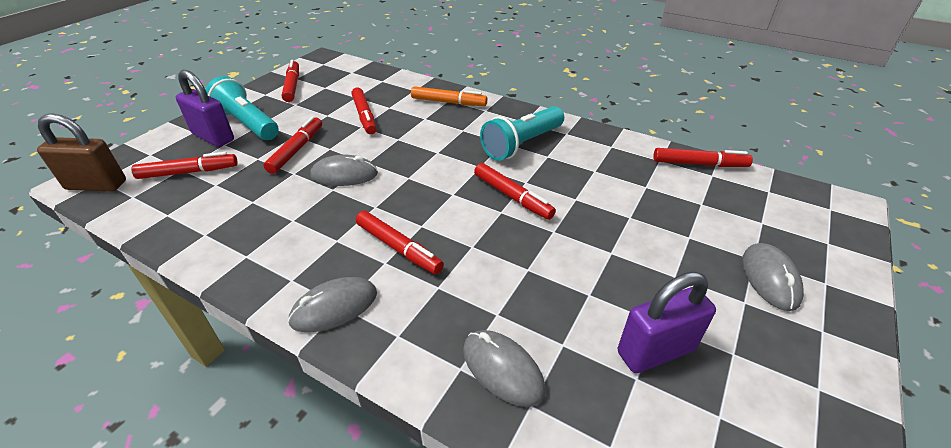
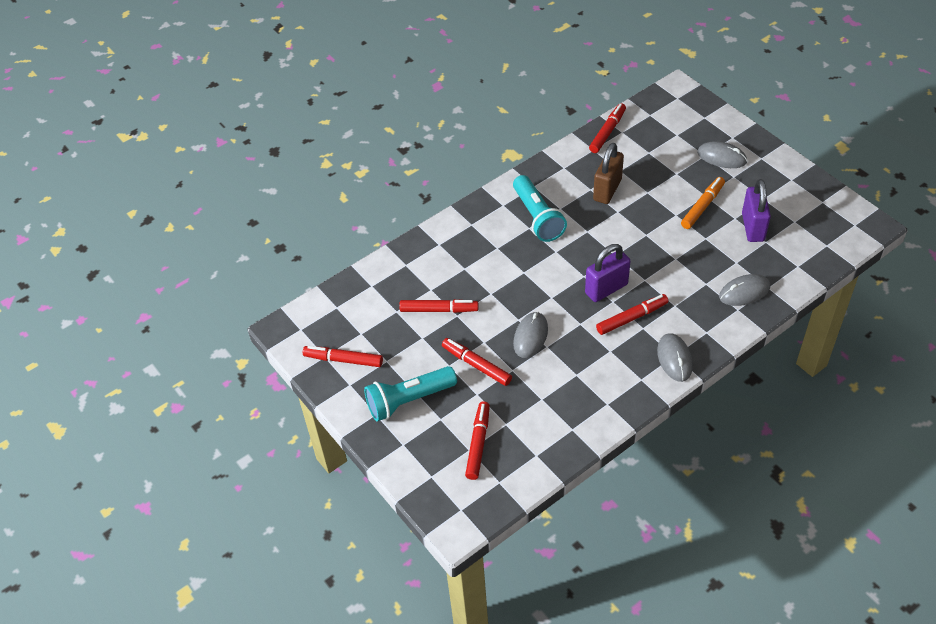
camera: 65 degrees left, 10 degrees up
brown padlock [37,113,126,192] -> brown padlock moved to [593,143,624,204]
purple padlock [176,70,234,147] -> purple padlock moved to [585,244,630,302]
orange marker [411,86,487,106] -> orange marker moved to [681,177,725,229]
red marker [474,163,556,220] -> none

